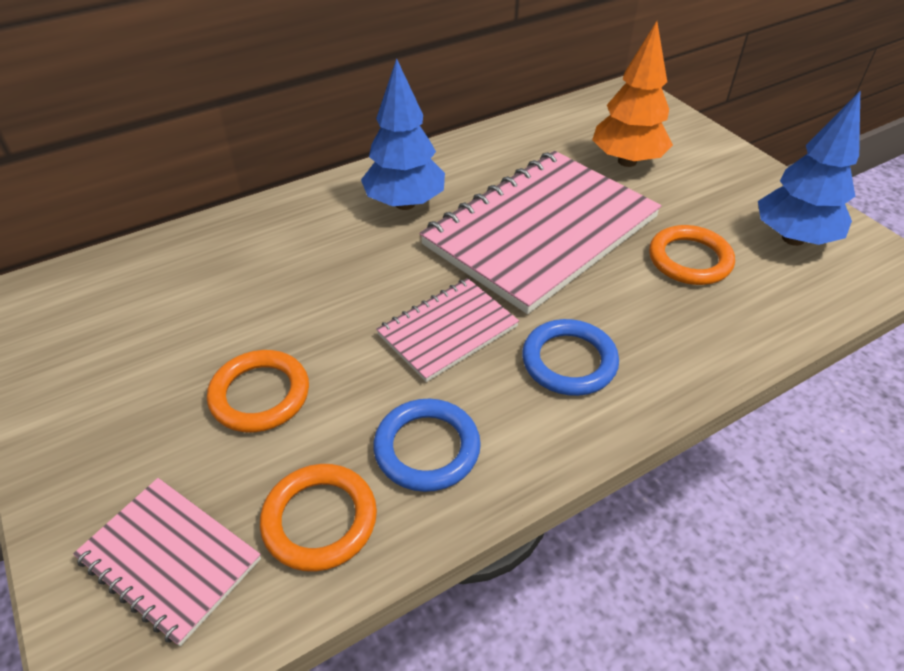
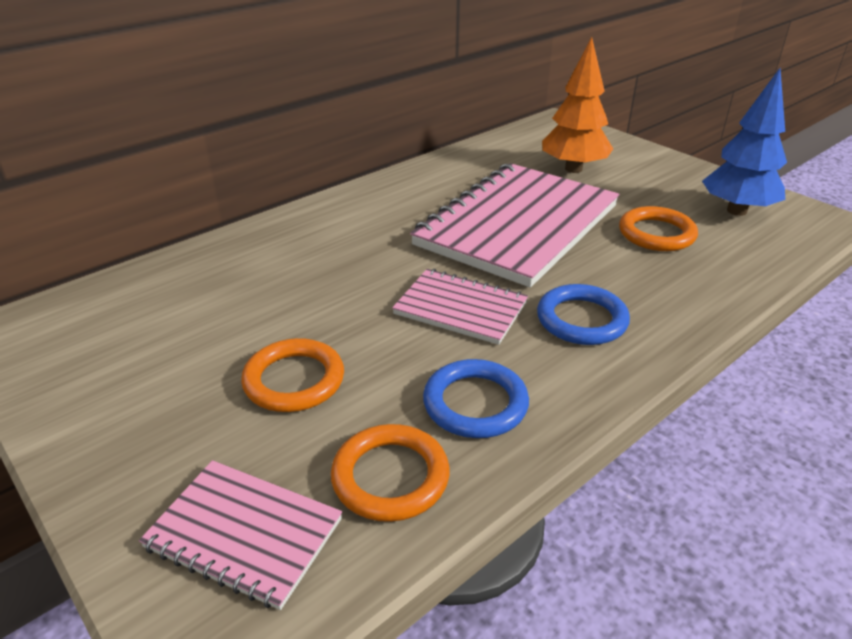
camera: 10 degrees left, 10 degrees down
blue tree [361,58,445,210] -> none
pink notebook [376,278,519,382] -> pink notebook turned 75 degrees clockwise [392,269,528,345]

